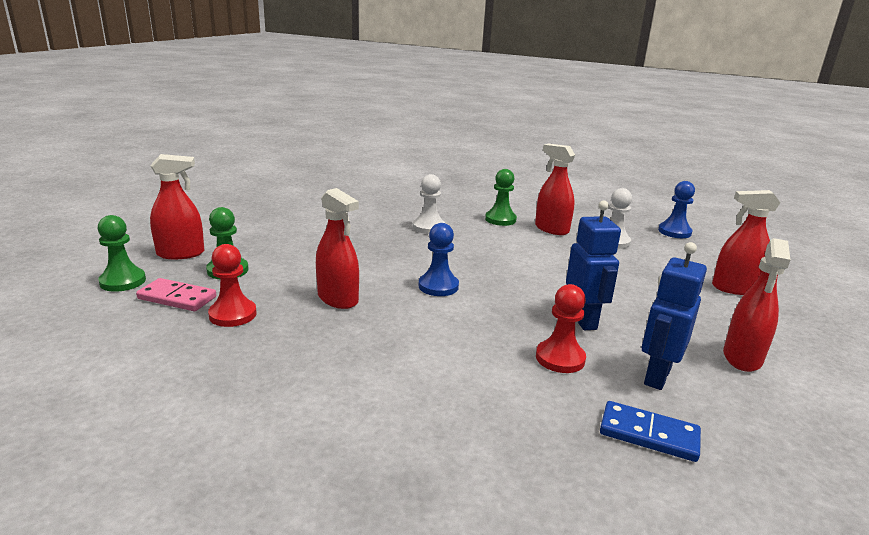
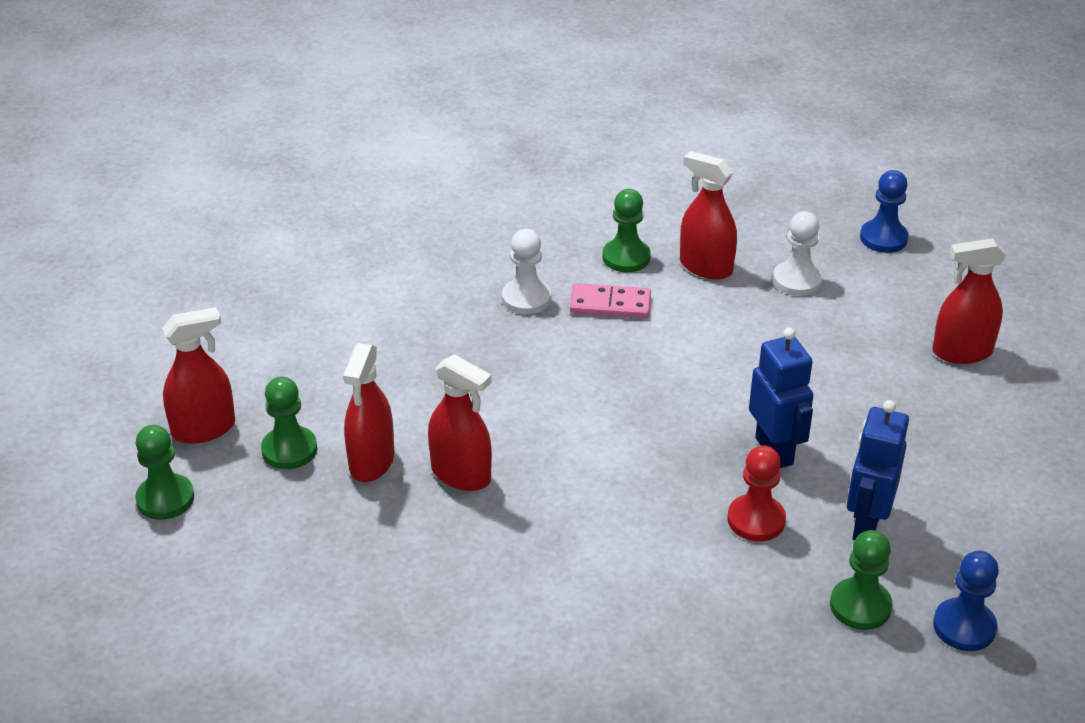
camera: 10 degrees left, 15 degrees up
pink domino [136,278,216,311] -> pink domino moved to [570,283,651,319]
red pawn [208,244,257,327] -> none
blue pawn [419,223,459,296] -> blue pawn moved to [933,551,999,651]
blue domino [600,401,701,462] -> green pawn [830,530,893,630]
red spray bottle [723,238,790,372] -> red spray bottle moved to [343,343,394,482]

